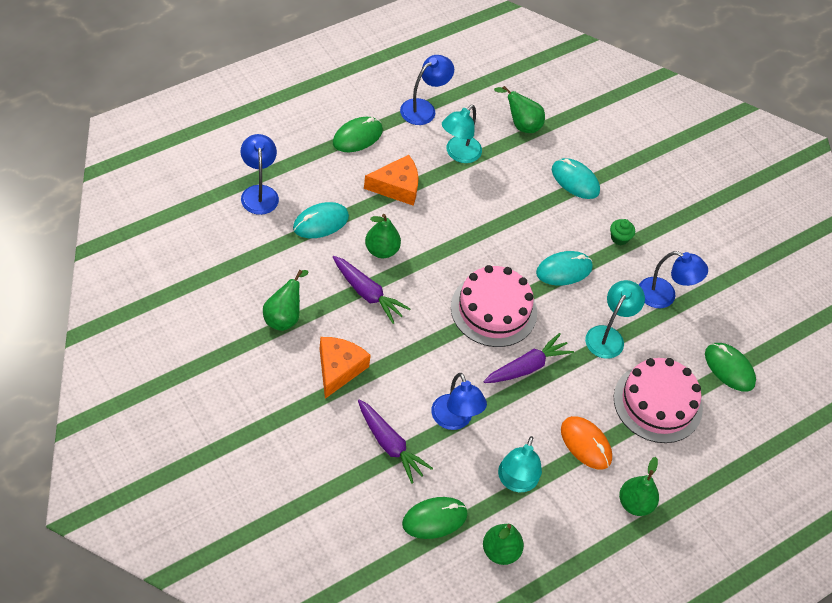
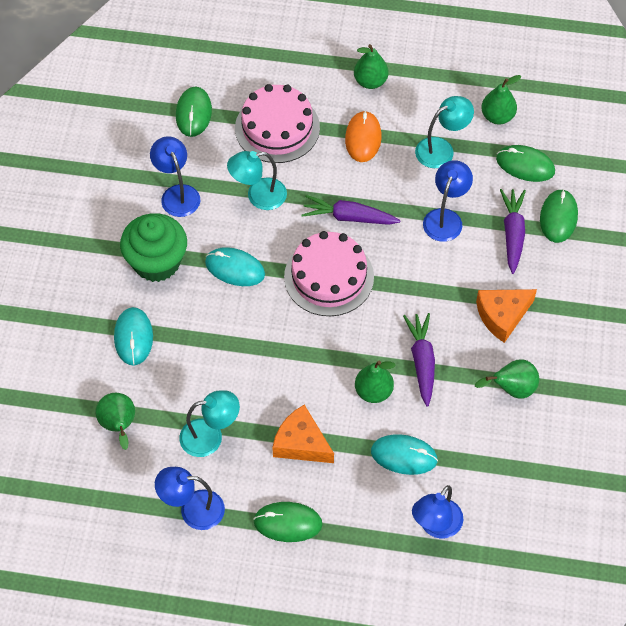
camera: 130 degrees left, 5 degrees up
green cupcake [610,219,635,245] -> green cupcake [120,213,187,282], size x2.43
none -> green mouse [540,189,578,243]

